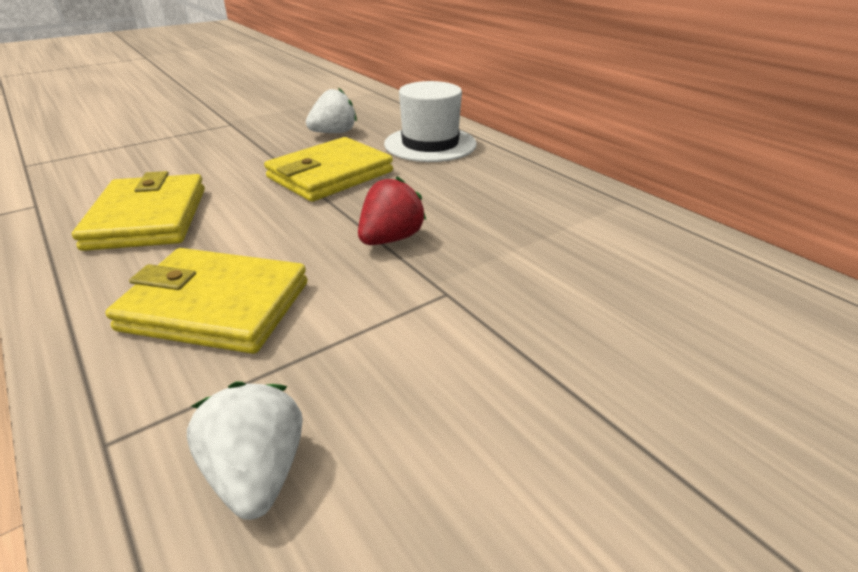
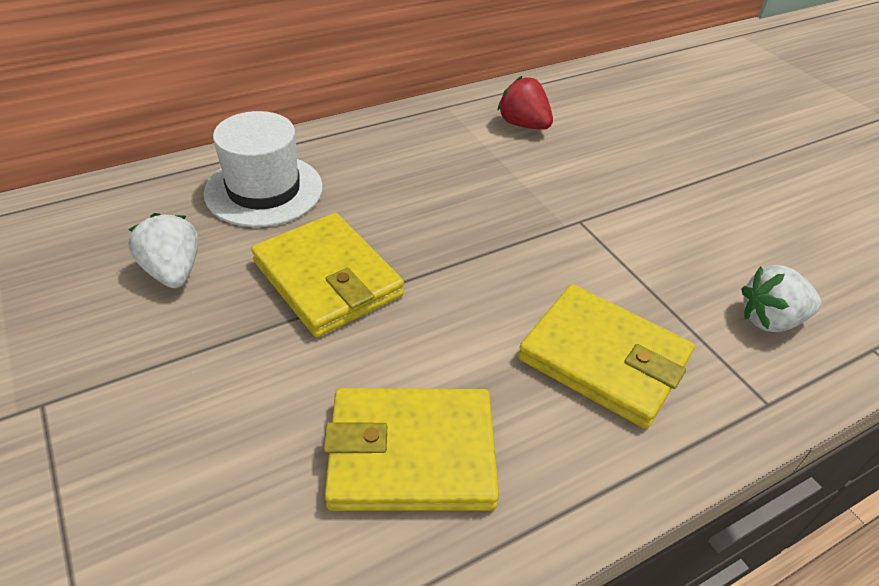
camera: 85 degrees left, 10 degrees up
yellow wallet [105,248,307,354] -> yellow wallet turned 75 degrees counterclockwise [518,284,695,429]
red strawberry [358,176,426,245] -> red strawberry moved to [497,76,553,130]

